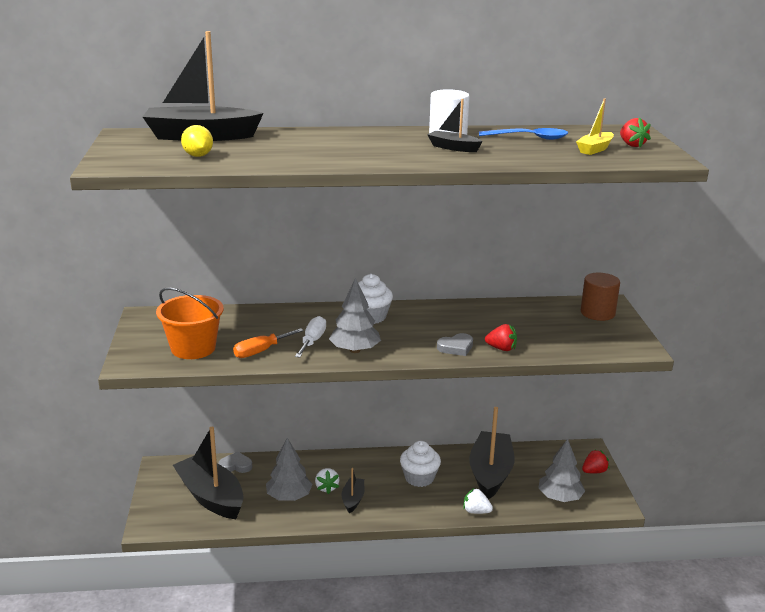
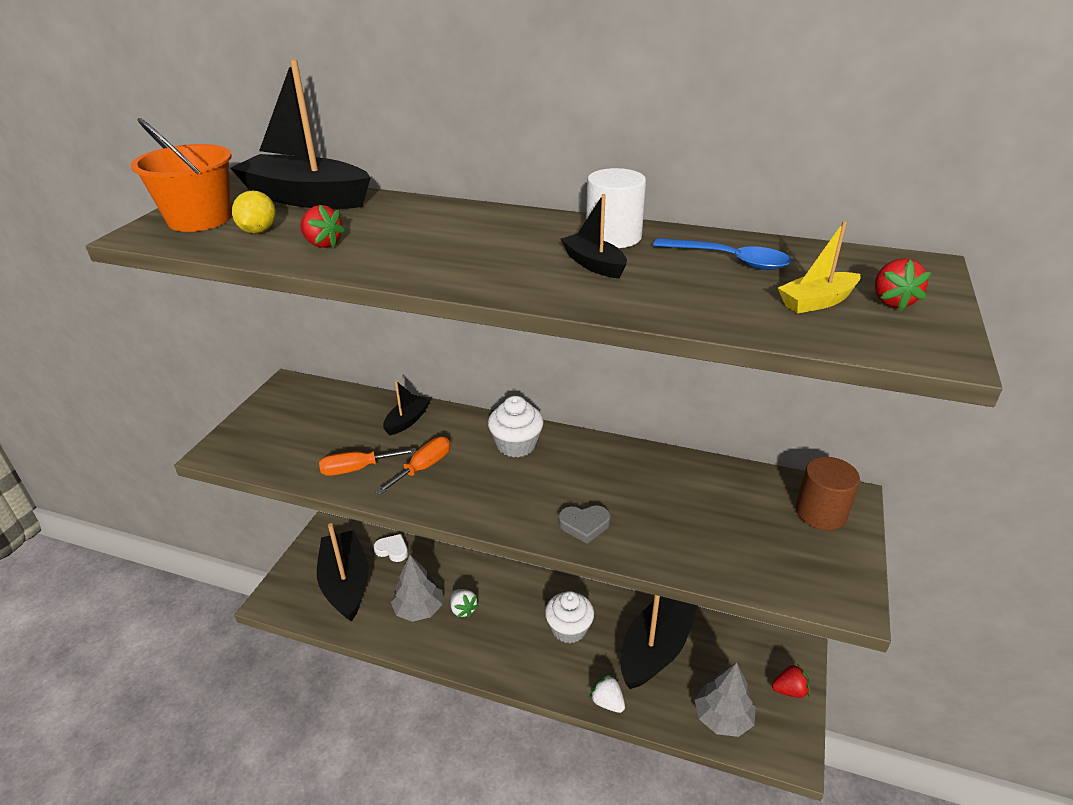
camera: 25 degrees right, 10 degrees up
orange bucket [156,287,224,359] -> orange bucket moved to [131,118,232,232]
grey heart [218,451,253,473] -> white heart [374,534,408,562]
white screwdriver [295,316,326,357] -> orange screwdriver [375,437,450,495]
white strawberry [315,468,339,494] -> white strawberry turned 45 degrees counterclockwise [450,589,479,618]
grey tree [329,278,381,353] -> none
black boat [342,468,364,514] -> black boat moved to [383,381,430,436]
red strawberry [485,324,517,351] -> red strawberry moved to [300,205,346,248]

